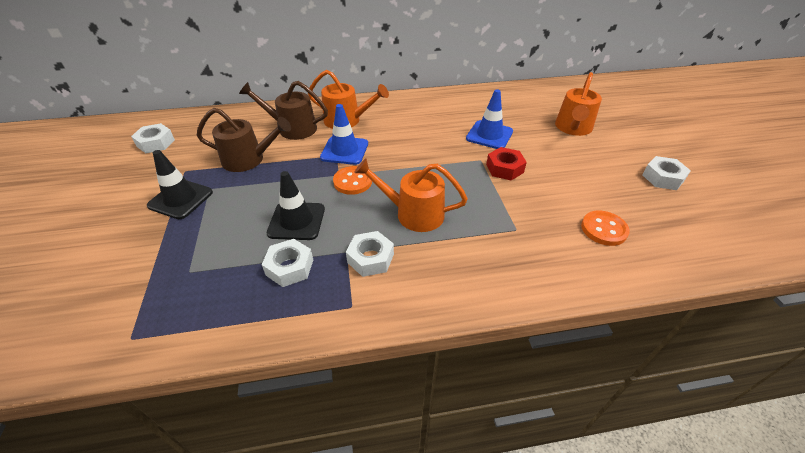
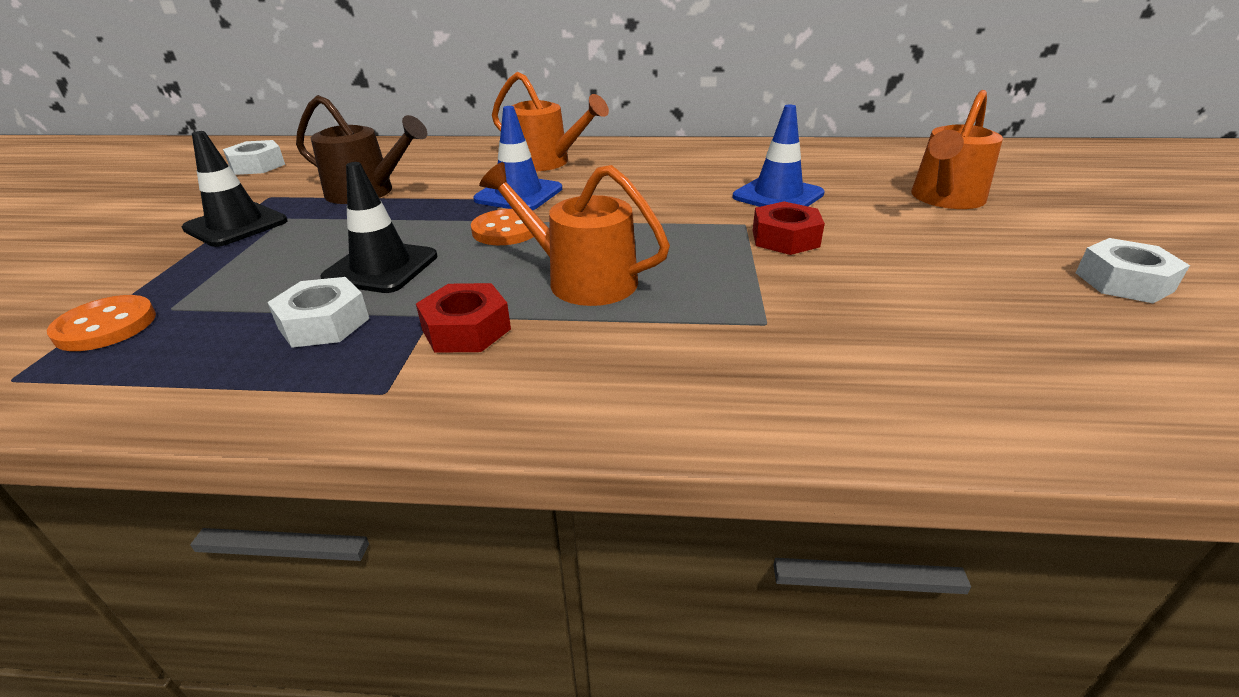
camera: 15 degrees right, 10 degrees down
brown watering can [239,81,328,140] -> none
white nut [346,231,394,277] -> red nut [416,283,511,353]
orange button [581,211,630,246] -> orange button moved to [47,295,156,351]

